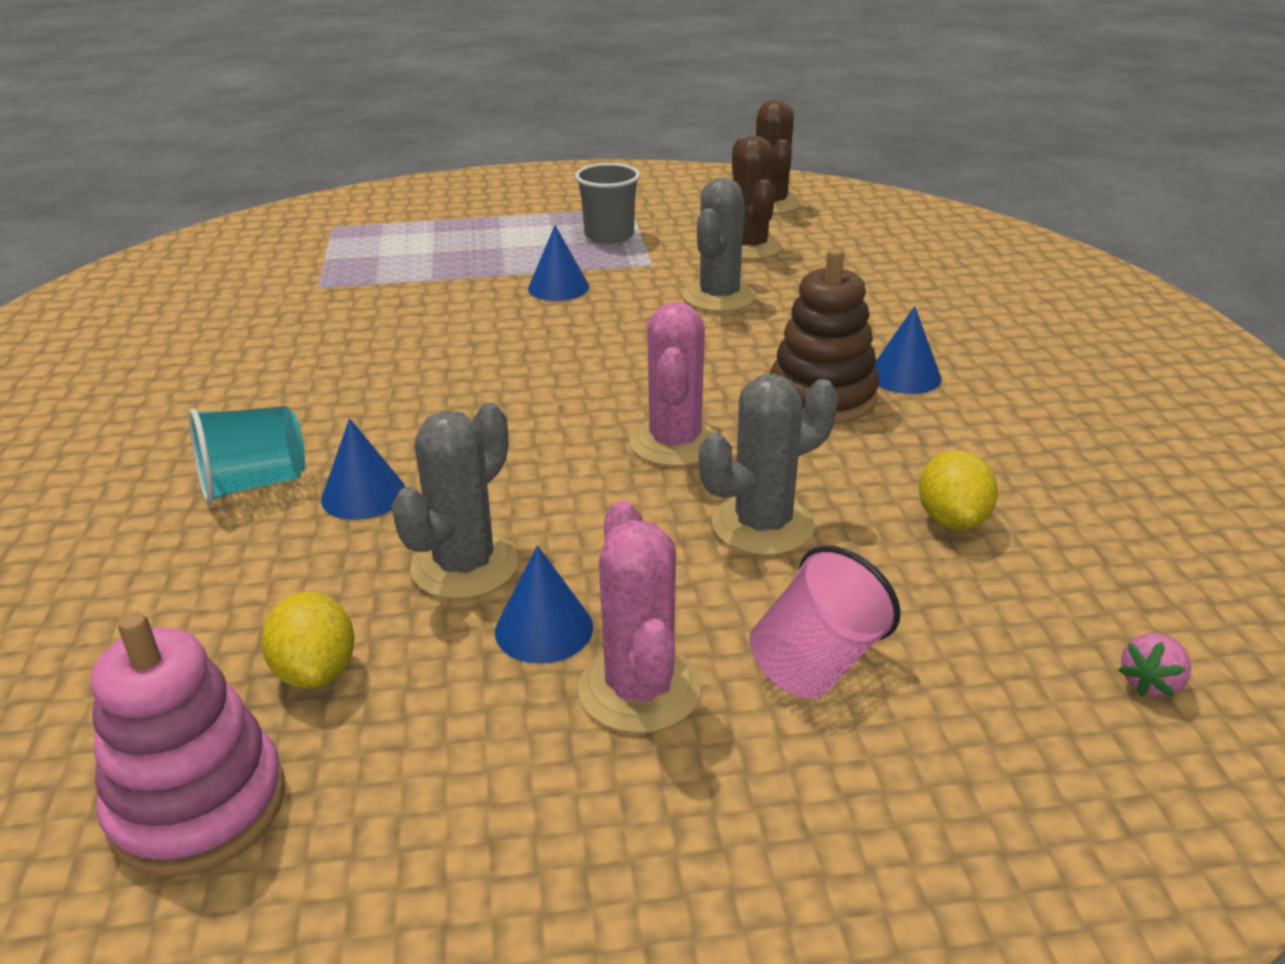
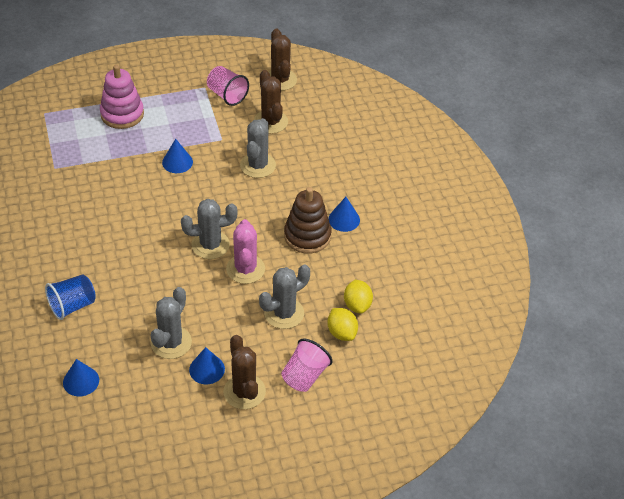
camera: 10 degrees left, 15 degrees up
pink stacking toy [91,612,285,877] -> pink stacking toy moved to [100,65,144,129]
turquoise cup [189,406,305,504] -> blue cup [45,274,96,320]
yellow lemon [261,592,355,689] -> yellow lemon moved to [327,308,358,341]
blue cone [321,418,405,520] -> blue cone moved to [63,359,99,396]
grey cup [575,163,640,244] -> none
pink cactus [578,501,701,734] -> brown cactus [223,335,266,409]
pink strawberry [1119,633,1191,697] -> none
none -> grey cactus [181,199,238,259]
none -> pink cup [207,66,249,106]

